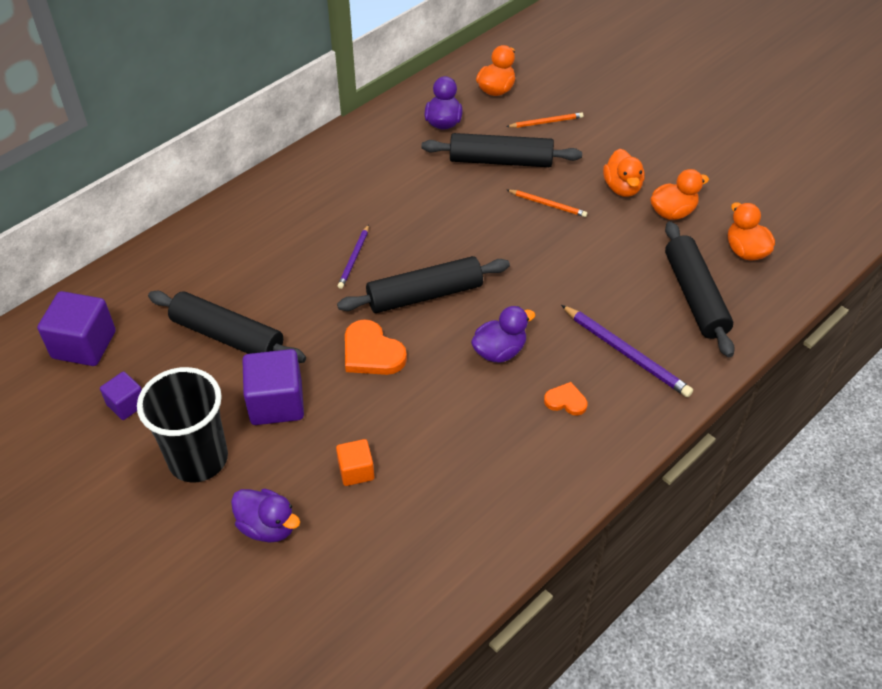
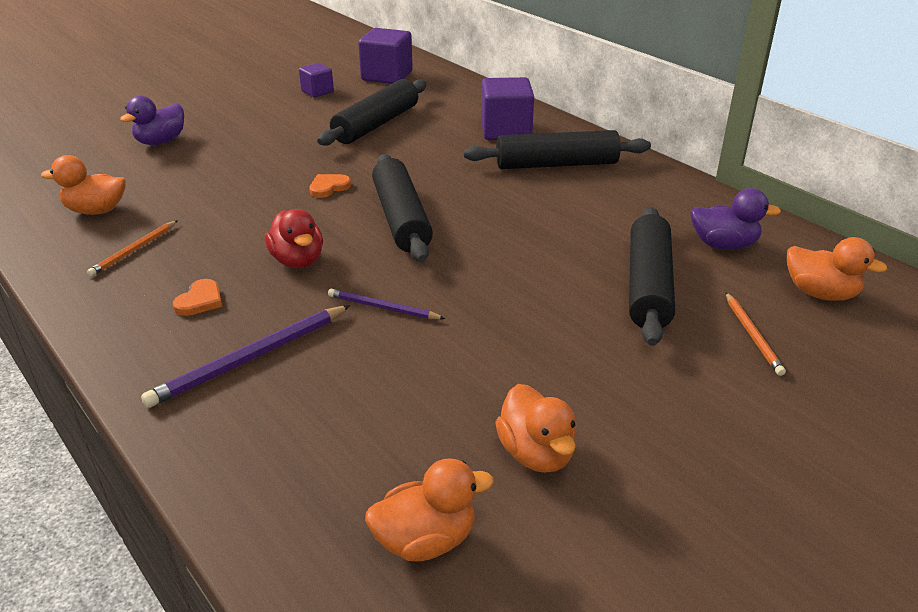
camera: 95 degrees right, 15 degrees down
black cup [137,367,228,483] -> none
purple cube [242,349,304,425] -> purple cube moved to [481,77,534,140]
orange cube [336,439,374,486] -> none
purple pencil [338,224,369,289] -> purple pencil moved to [328,289,445,319]
orange heart [345,319,407,375] -> orange heart [309,174,351,198], size x0.58
purple duck [471,306,535,363] -> red duck [265,209,323,268]
orange pencil [507,189,587,217] -> orange pencil moved to [87,220,178,276]
orange duck [603,149,645,197] -> orange duck moved to [41,155,126,215]
black rolling pin [665,221,735,357] -> black rolling pin moved to [464,130,651,169]

